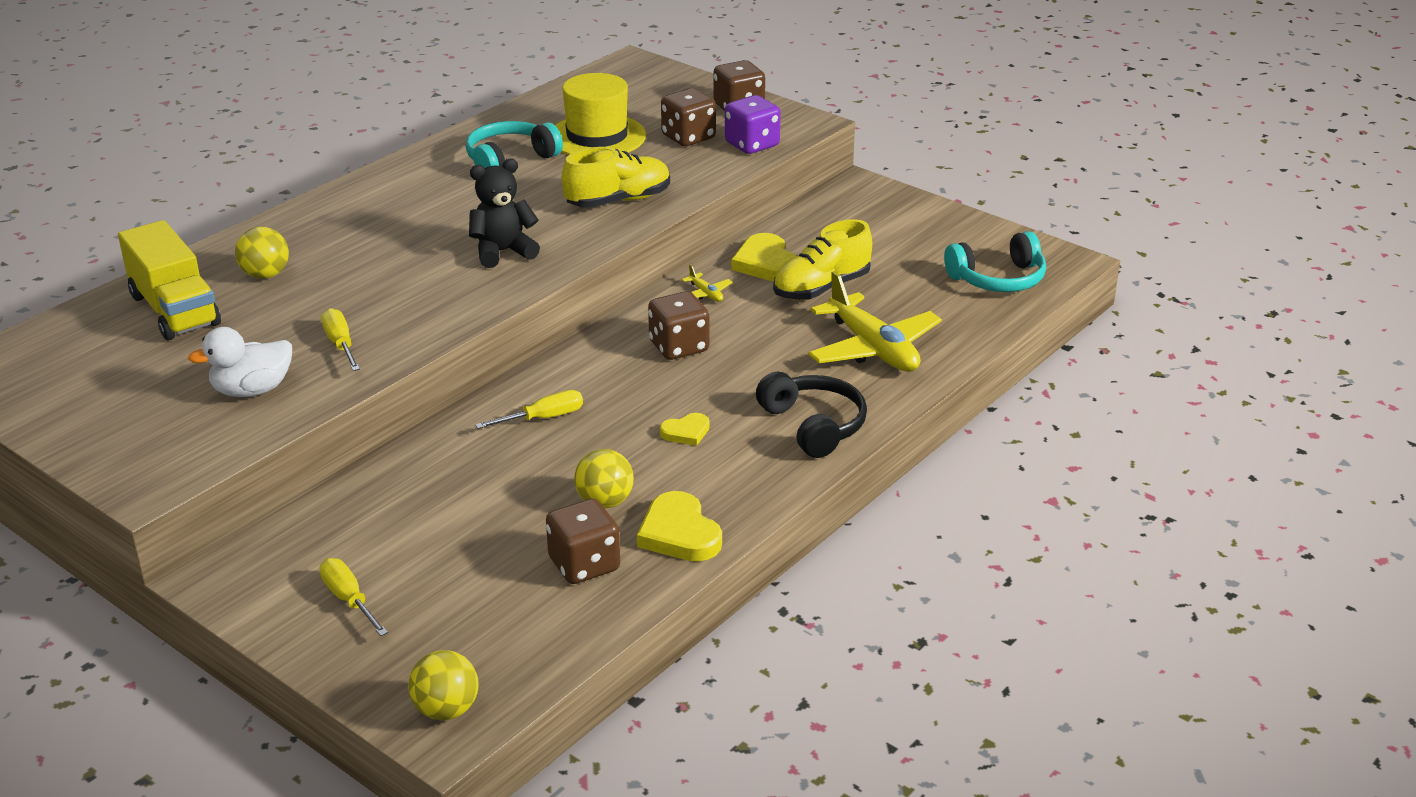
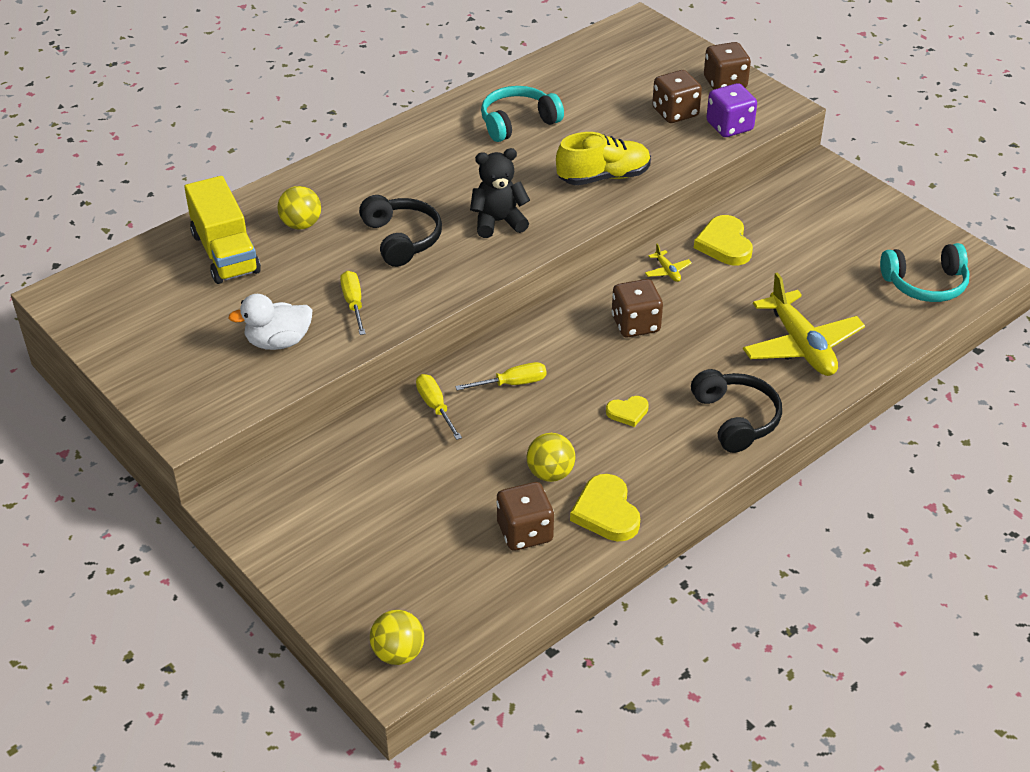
camera: 10 degrees right, 10 degrees up
yellow screwdriver [320,558,388,636] -> yellow screwdriver moved to [416,374,462,440]
yellow hat [555,73,646,155] -> none
yellow shoe [773,219,872,300] -> none
none -> black headphones [359,195,442,267]

